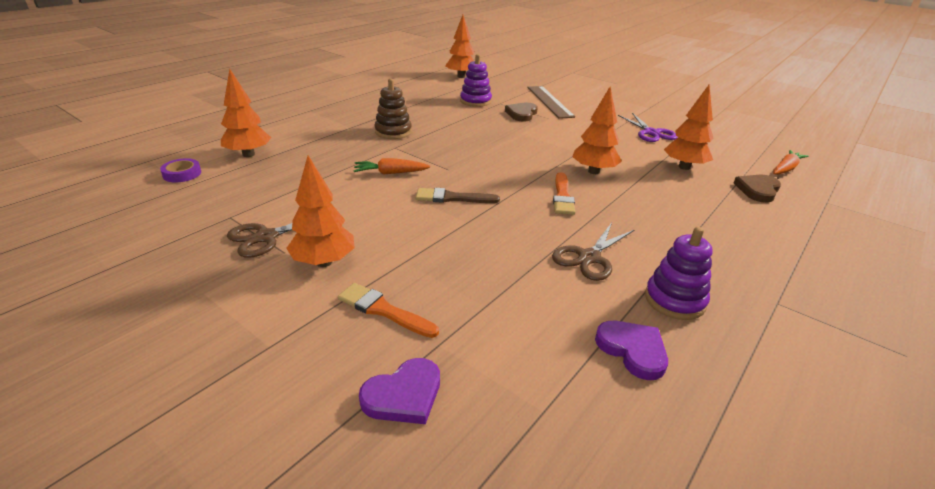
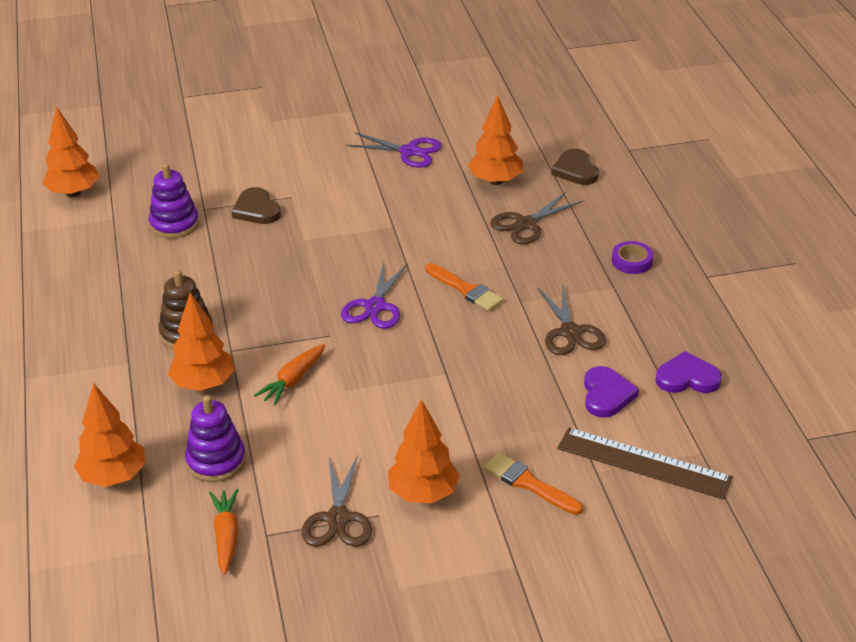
camera: 50 degrees left, 5 degrees up
purple tape [160,158,201,182] -> purple tape moved to [612,241,653,274]
orange brush [338,283,439,338] -> orange brush turned 60 degrees clockwise [484,453,583,515]
purple heart [359,358,440,424] -> purple heart moved to [584,366,639,418]
brown brush [416,188,500,203] -> none
brown ruler [527,86,575,119] -> brown ruler moved to [557,427,733,499]
orange tree [572,87,622,174] -> orange tree moved to [168,292,235,391]
purple stacking toy [645,227,713,320] -> purple stacking toy moved to [185,395,246,482]
orange carrot [773,150,809,175] -> orange carrot moved to [209,489,238,575]
none -> purple scissors [341,261,408,329]
none -> brown scissors [490,192,583,244]

